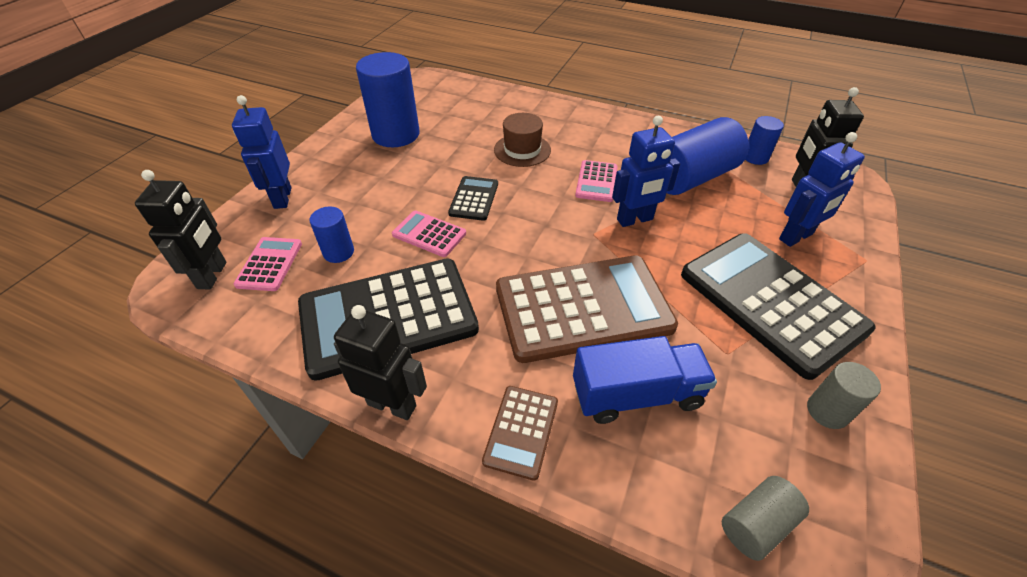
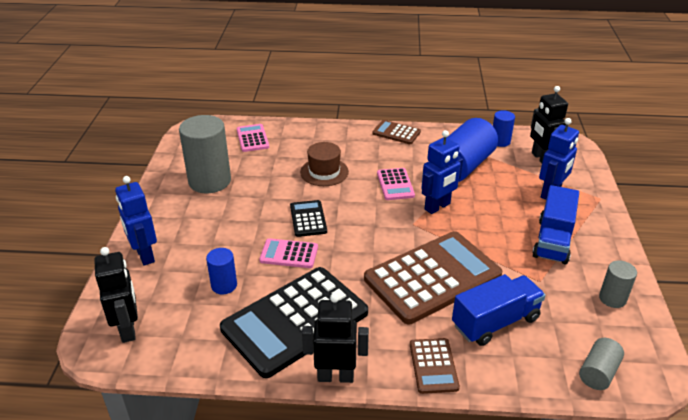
camera: 20 degrees left, 10 degrees down
pink calculator [233,237,302,291] -> pink calculator moved to [236,124,269,152]
blue cylinder [356,52,420,147] -> grey cylinder [179,115,231,193]
black calculator [681,233,876,380] -> blue truck [532,185,579,265]
none -> brown calculator [372,120,421,144]

